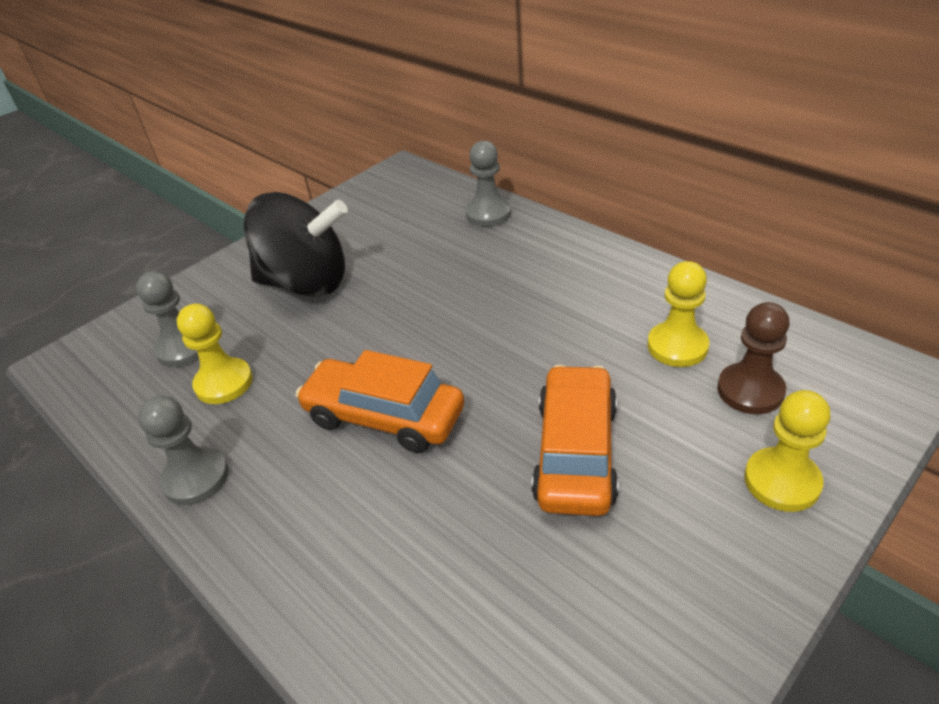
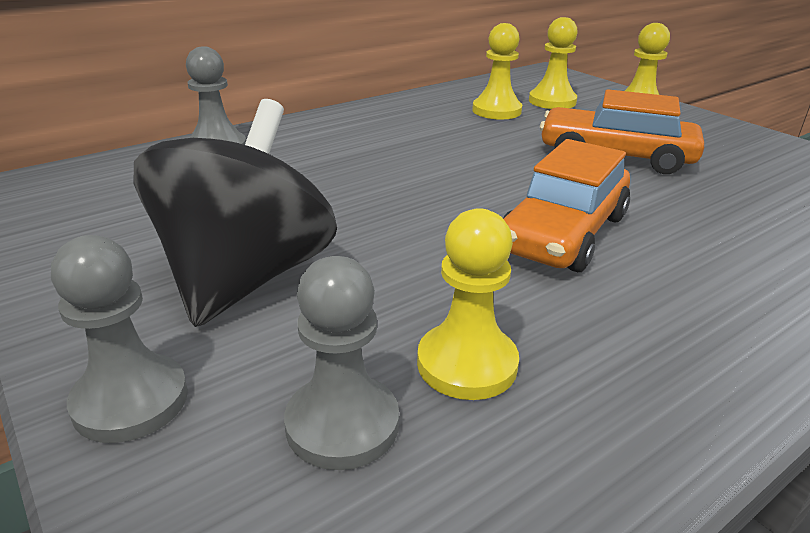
camera: 85 degrees left, 10 degrees down
grey pawn [138,395,229,505] -> grey pawn moved to [51,235,188,443]
brown pawn [717,302,790,414] -> yellow pawn [529,17,578,109]

